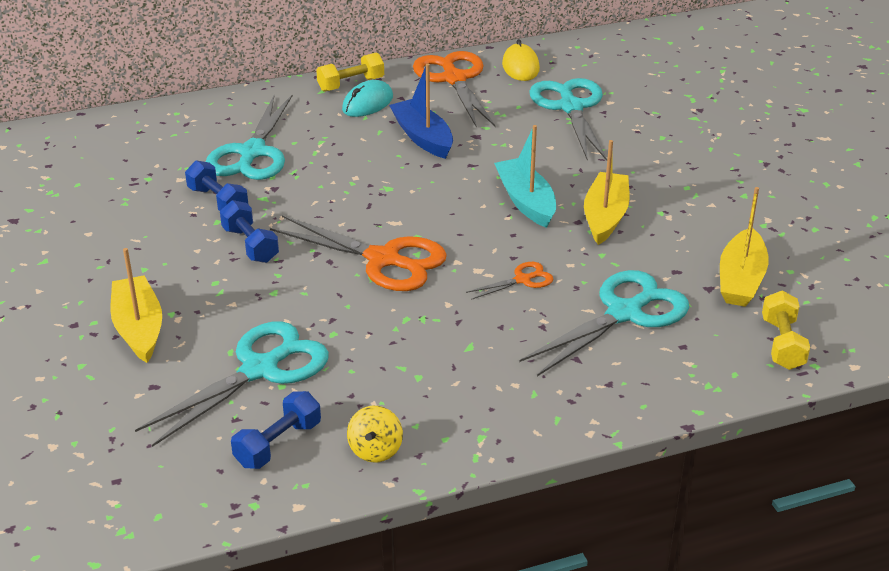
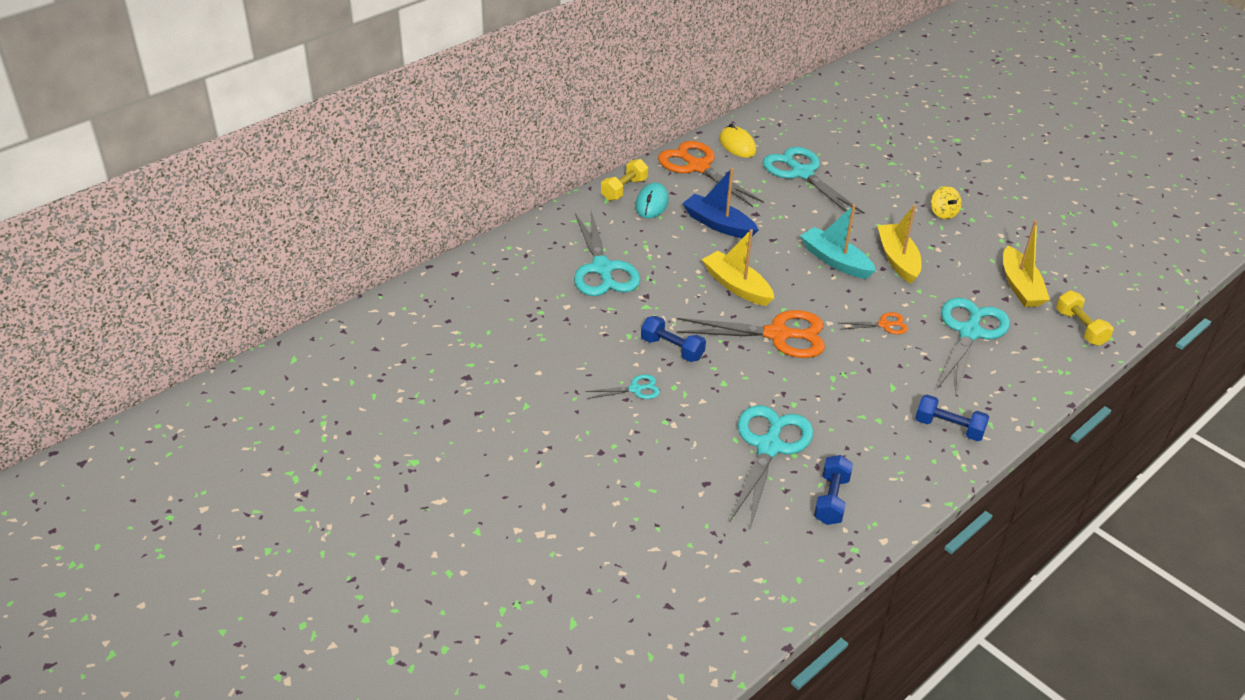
camera: 25 degrees left, 5 degrees up
yellow boat [110,248,162,363] -> yellow boat moved to [702,229,774,306]
blue dumbbell [185,160,248,211] -> blue dumbbell moved to [915,395,989,441]
yellow spinning top [347,406,403,462] -> yellow spinning top moved to [931,186,962,219]
orange scissors [466,262,553,300] -> orange scissors turned 45 degrees clockwise [839,312,908,334]
none -> turquoise scissors [585,374,660,399]

